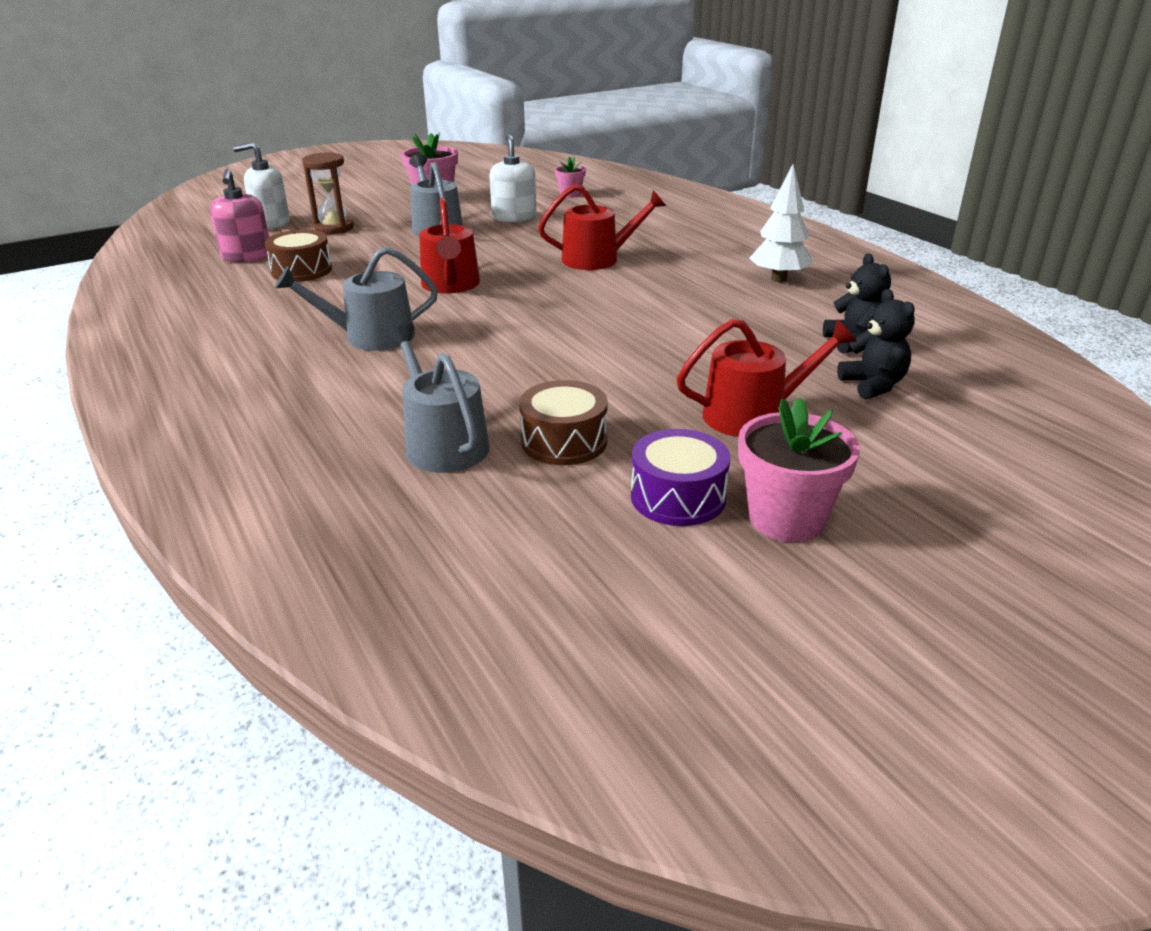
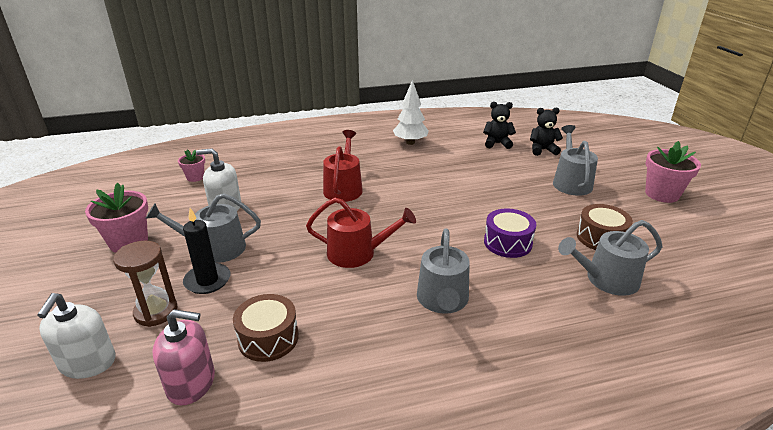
camera: 75 degrees left, 0 degrees up
purple drum [631,429,730,526] -> purple drum moved to [484,209,536,258]
red watering can [676,319,857,437] -> grey watering can [553,125,598,196]
none -> black candle [183,208,230,294]

